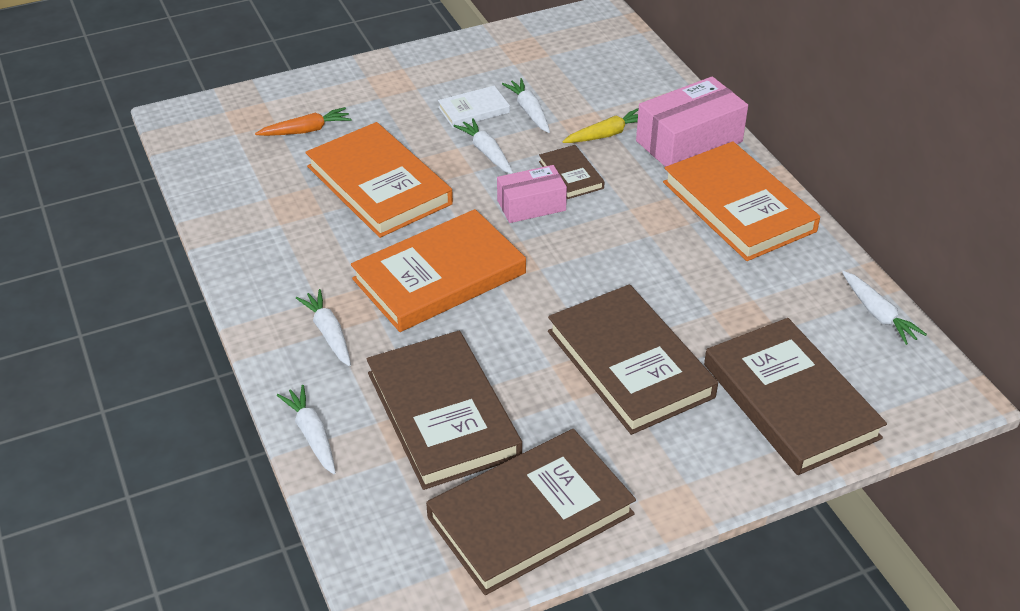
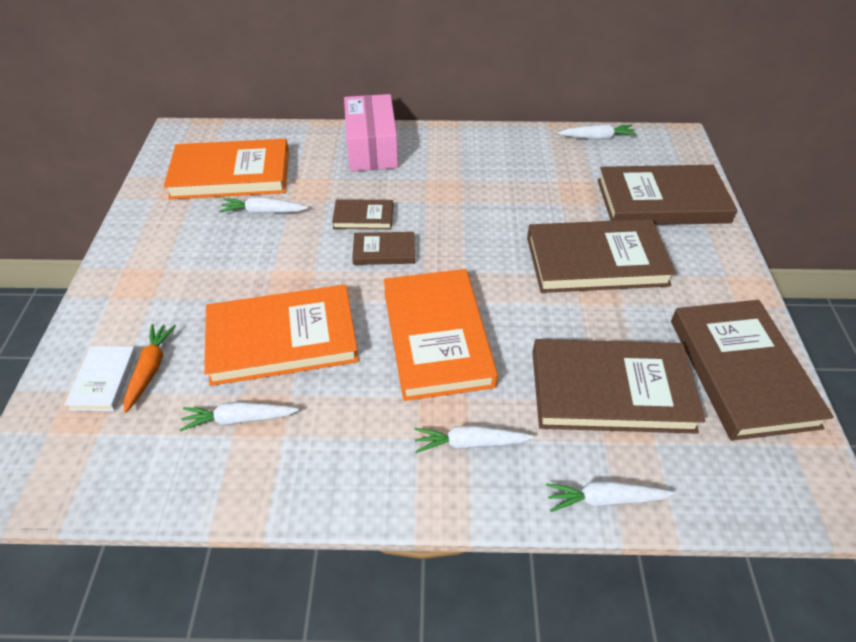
camera: 65 degrees left, 5 degrees up
white book [438,86,510,128] -> white book moved to [64,346,137,411]
white carrot [454,118,513,174] -> white carrot moved to [179,402,299,431]
pink box [497,165,567,223] -> brown book [352,232,415,265]
yellow carrot [562,108,639,143] -> none
orange book [663,141,820,261] -> orange book moved to [164,139,289,199]

